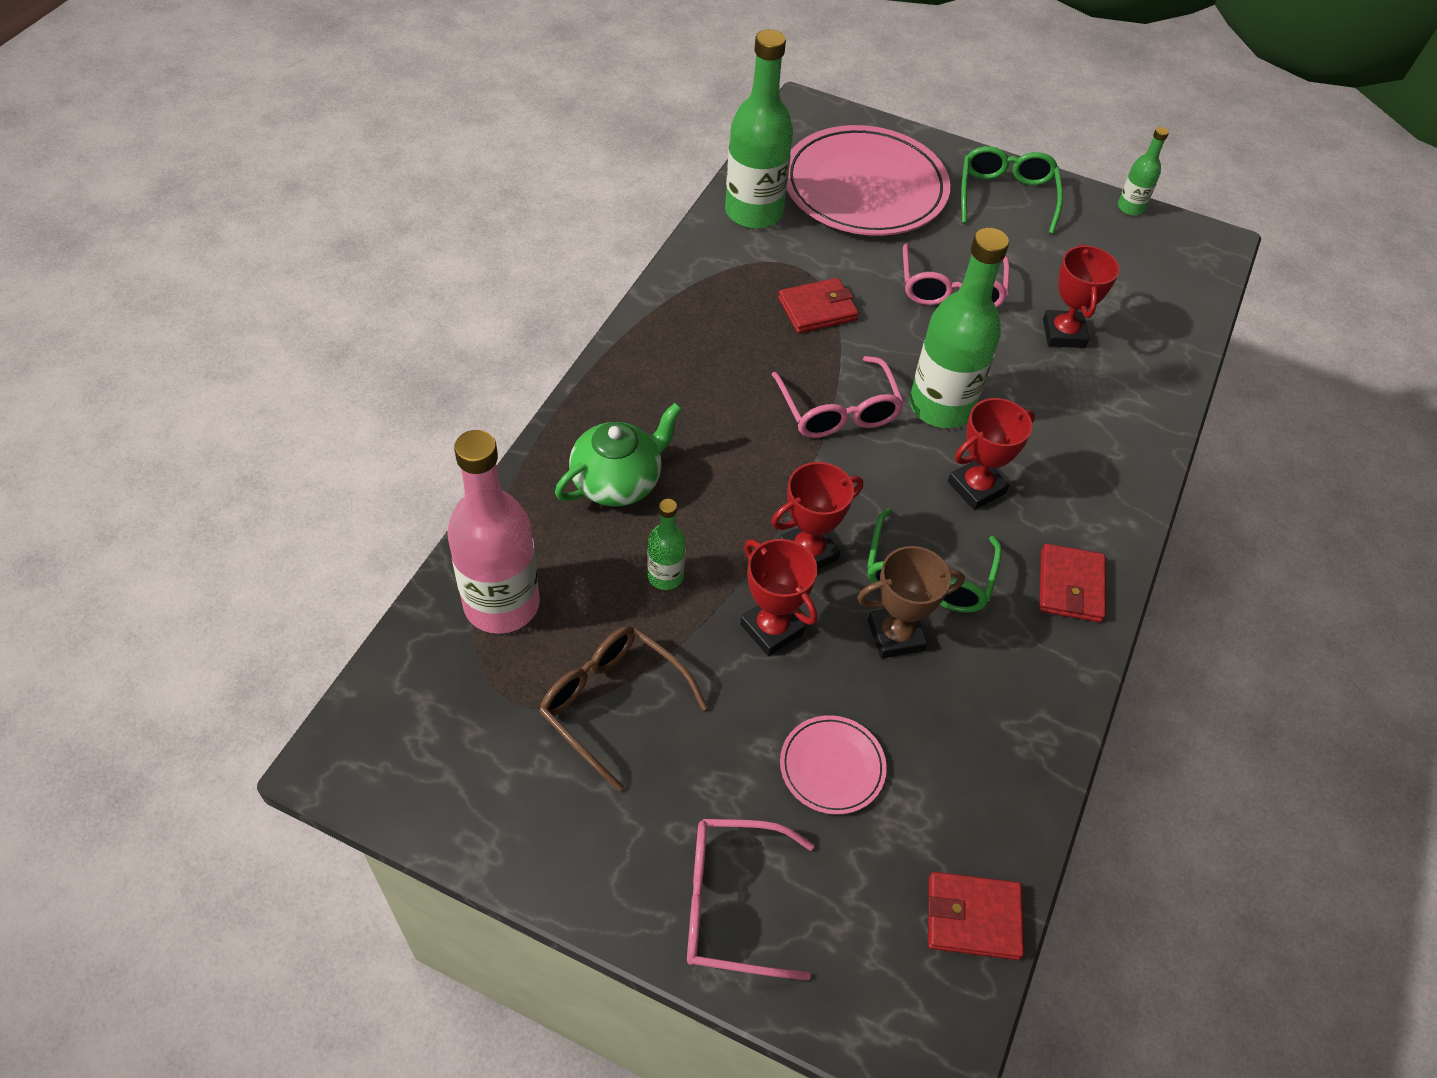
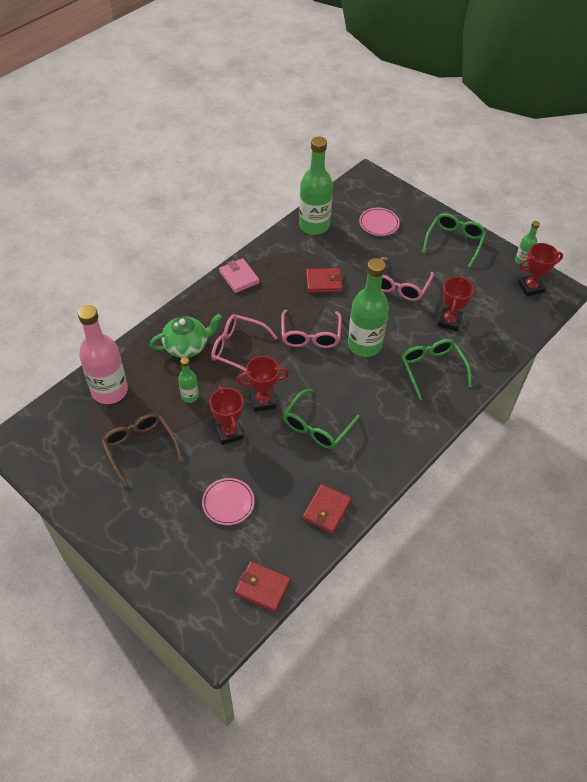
camera: 20 degrees right, 0 degrees up
pink glasses [687,818,814,980] -> pink glasses moved to [211,314,278,372]
pink plate [787,125,950,236] -> pink plate [359,208,400,236], size x0.45
brown trophy [857,546,965,659] -> none
red trophy [948,398,1035,510] -> red trophy moved to [518,243,563,296]
red wallet [1039,544,1106,623] -> red wallet moved to [303,484,351,534]
none -> pink wallet [219,258,260,293]
none -> green glasses [401,339,472,400]

